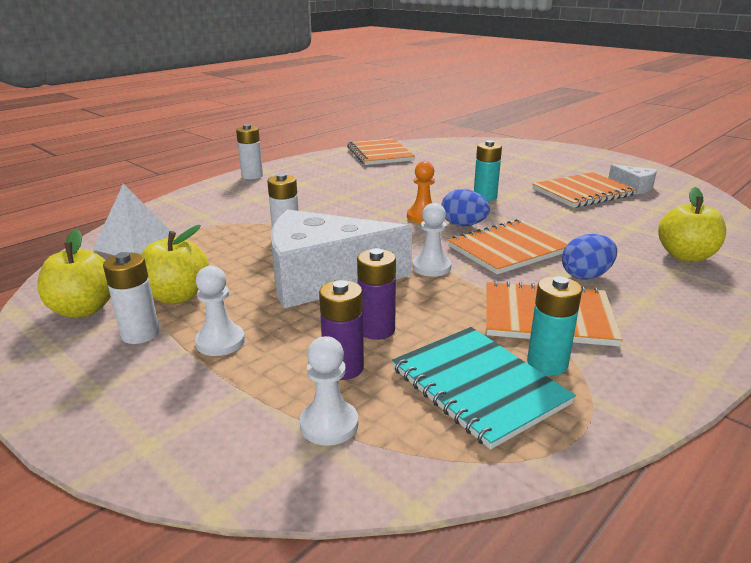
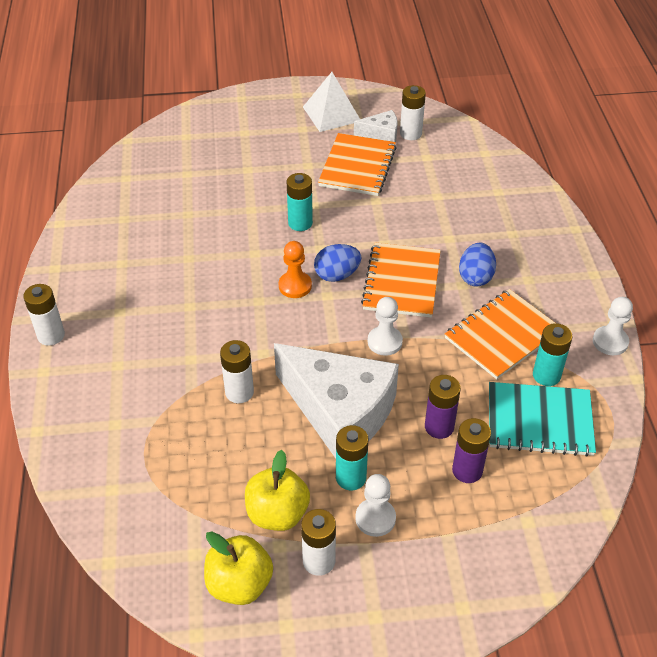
camera: 50 degrees left, 20 degrees up
white pyramid [93,184,177,255] -> white pyramid moved to [303,72,360,132]
white cheese [271,209,412,308] -> white cheese turned 90 degrees counterclockwise [274,343,399,458]
white pawn [300,336,358,446] -> white pawn moved to [593,297,633,355]
orange notebook [347,138,415,165] -> none
yellow apple [658,187,726,262] -> none
none -> turquoise battery [336,425,369,491]
none -> white battery [400,85,426,140]

